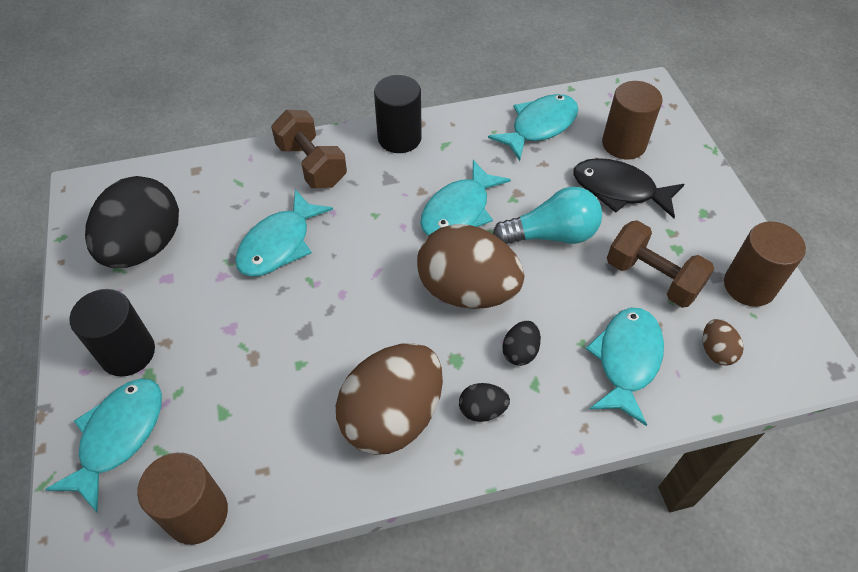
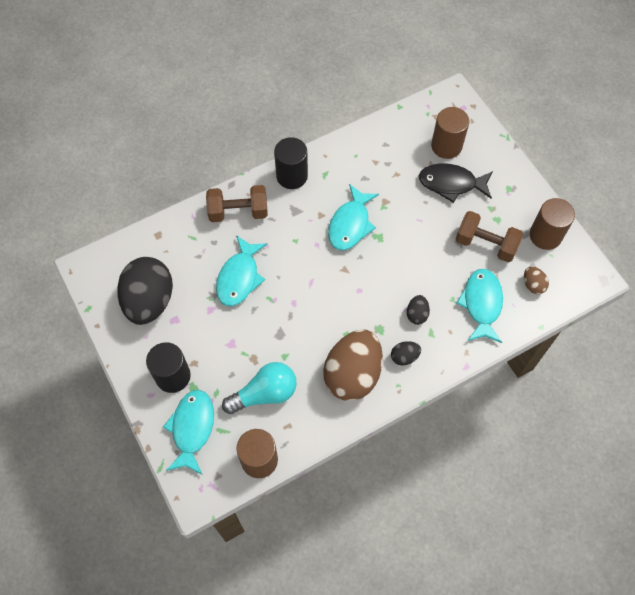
camera: 15 degrees left, 10 degrees up
brown dumbbell [271,110,347,188] -> brown dumbbell turned 45 degrees counterclockwise [206,185,268,222]
brown egg [417,224,524,309] -> none
turquoise fish [488,94,578,161] -> none
turquoise light bulb [493,187,602,244] -> turquoise light bulb moved to [222,362,297,414]

